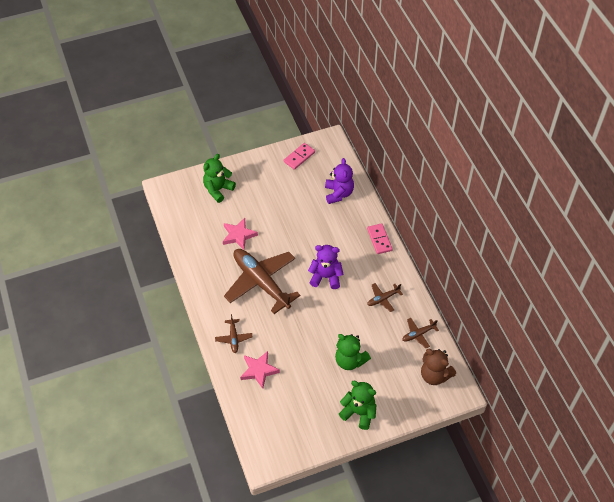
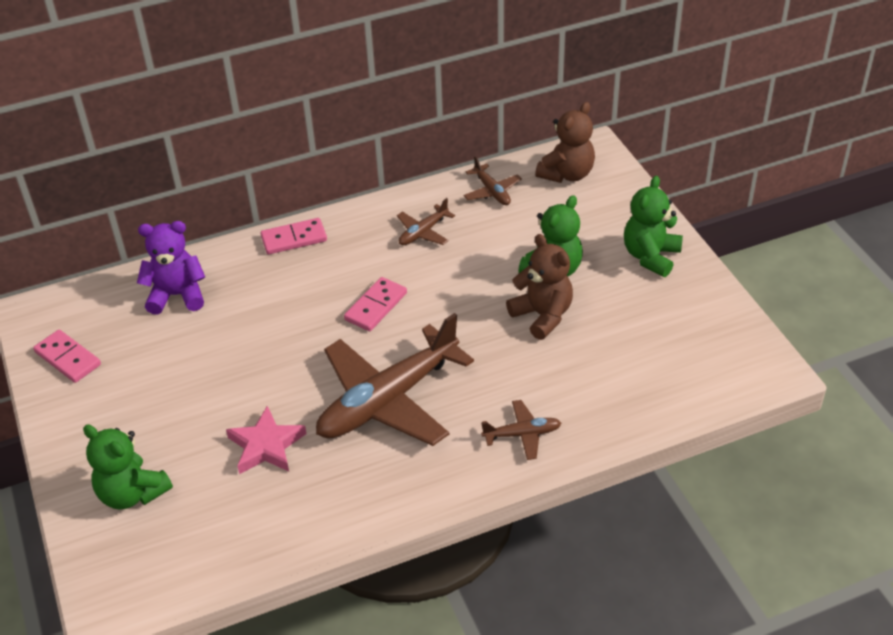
camera: 90 degrees left, 10 degrees down
pink star [240,351,280,389] -> none
purple teddy bear [308,245,343,289] -> pink domino [344,277,407,331]
brown plane [367,283,403,312] -> brown plane turned 75 degrees clockwise [397,198,455,245]
none -> brown teddy bear [506,234,573,340]

